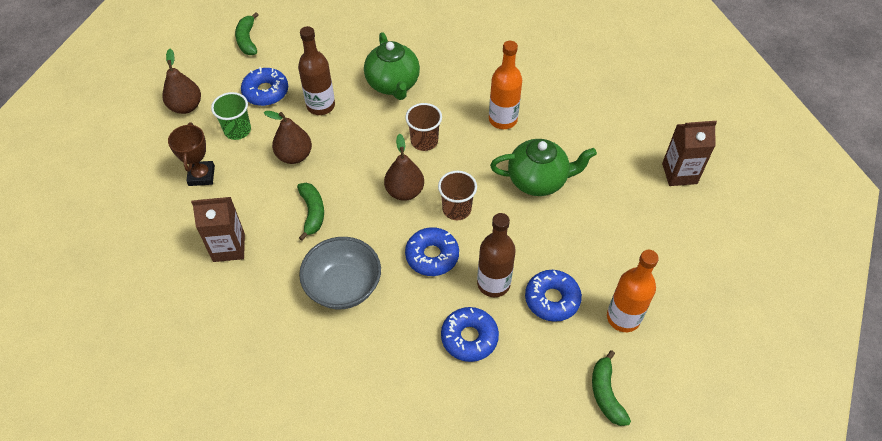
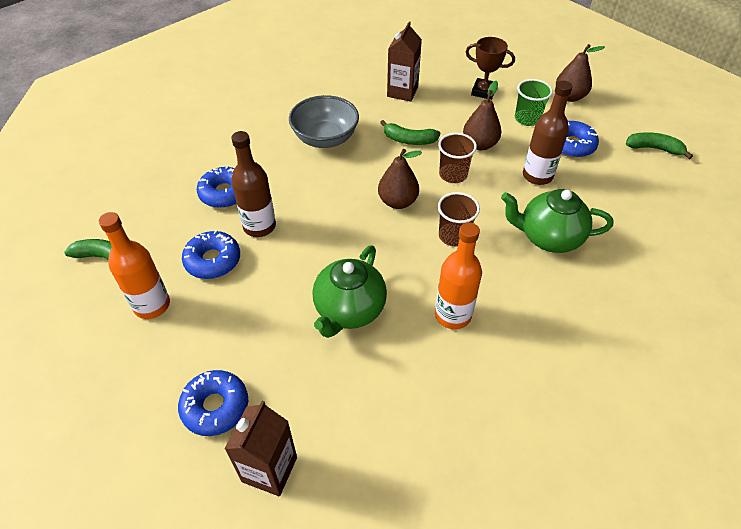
camera: 115 degrees right, 5 degrees down
blue donut [405,227,459,276] -> blue donut moved to [178,370,248,436]
brown cup [438,171,477,220] -> brown cup moved to [438,133,477,183]

